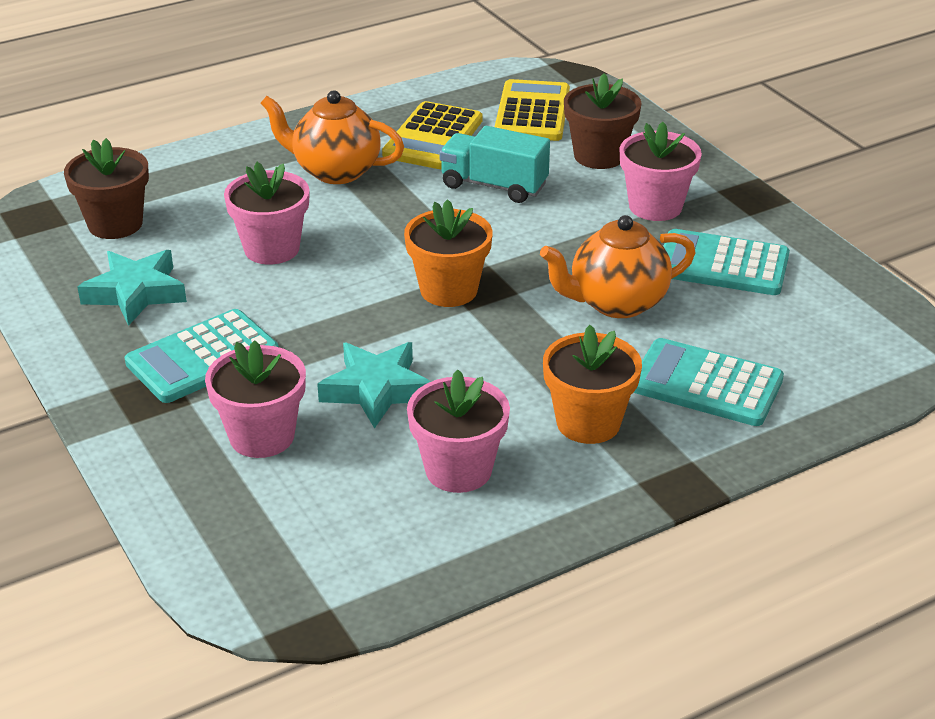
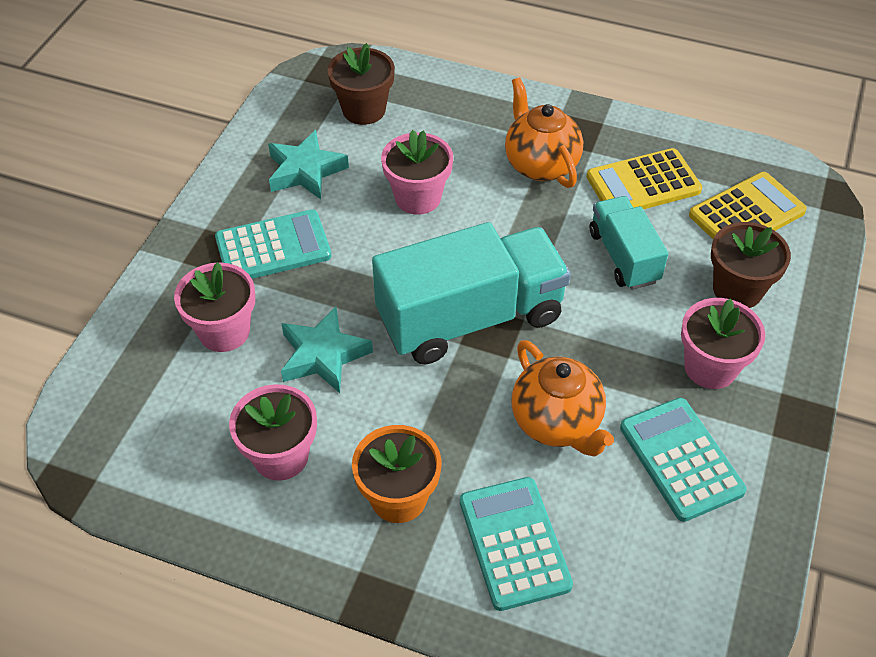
camera: 50 degrees right, 15 degrees up
turquoise calculator [125,309,279,403] -> turquoise calculator turned 150 degrees clockwise [215,209,332,279]
orange flower pot [404,199,492,307] -> turquoise truck [372,222,571,364]
orange teapot [540,215,696,318] -> orange teapot turned 150 degrees counterclockwise [512,340,614,457]

